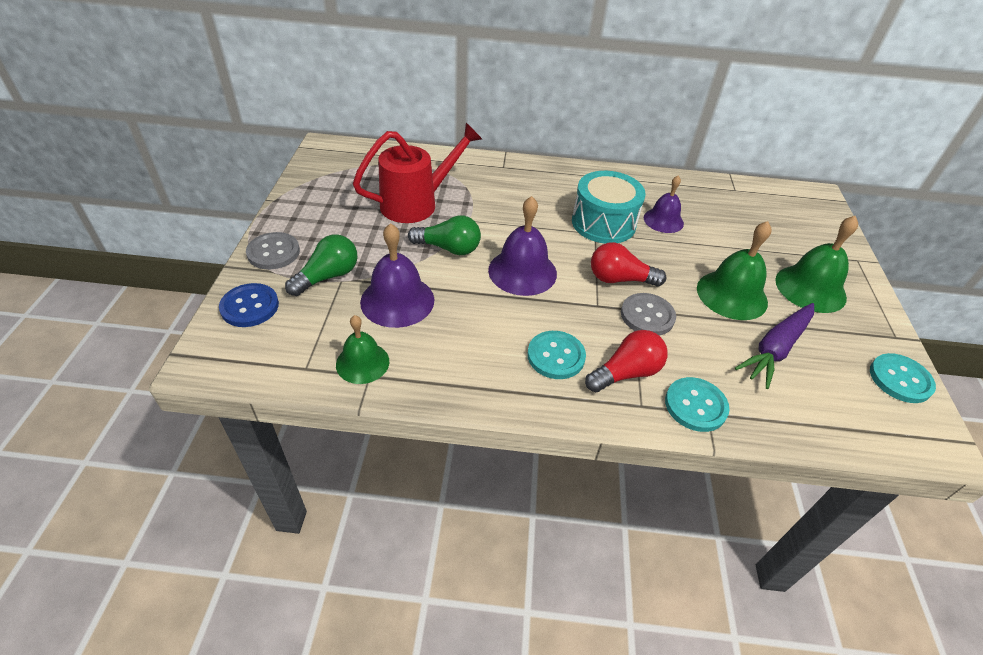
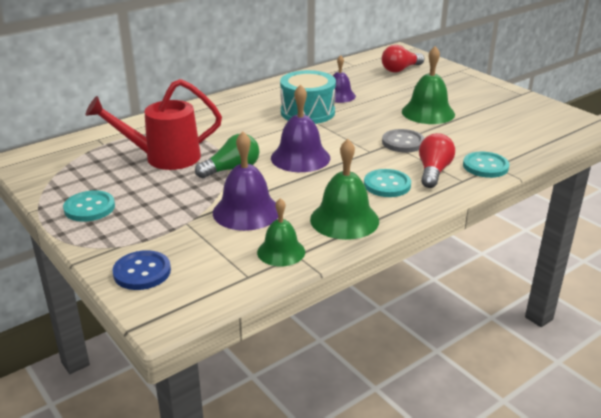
camera: 40 degrees left, 15 degrees down
grey button [246,232,300,270] -> none
green light bulb [285,235,357,296] -> none
red watering can [353,123,482,223] -> red watering can turned 120 degrees counterclockwise [85,79,222,170]
red light bulb [591,242,666,287] -> red light bulb moved to [382,45,424,72]
purple carrot [735,303,814,389] -> none
green bell [775,216,858,313] -> green bell moved to [310,139,379,240]
turquoise button [870,353,936,403] -> turquoise button moved to [63,190,115,222]

